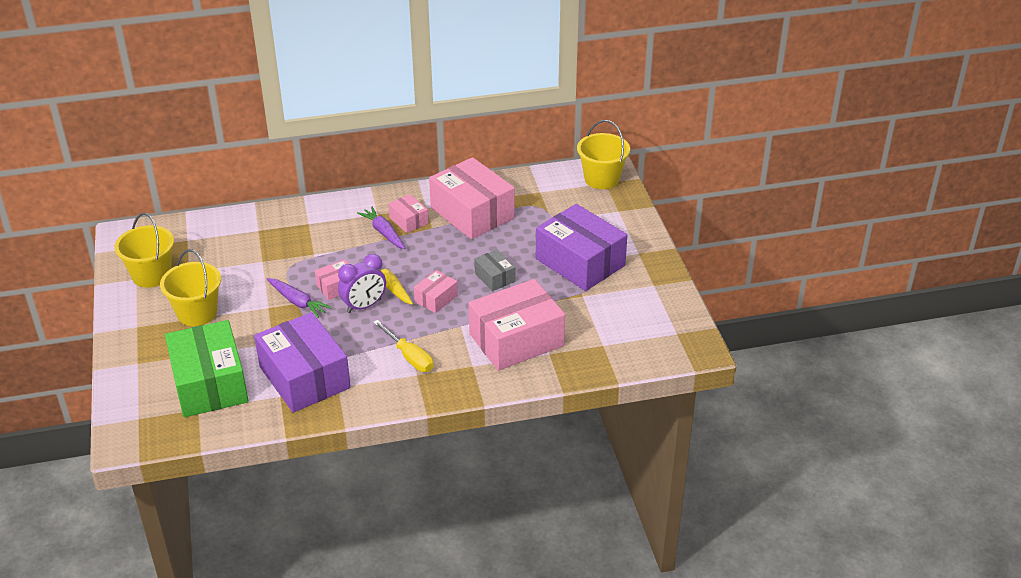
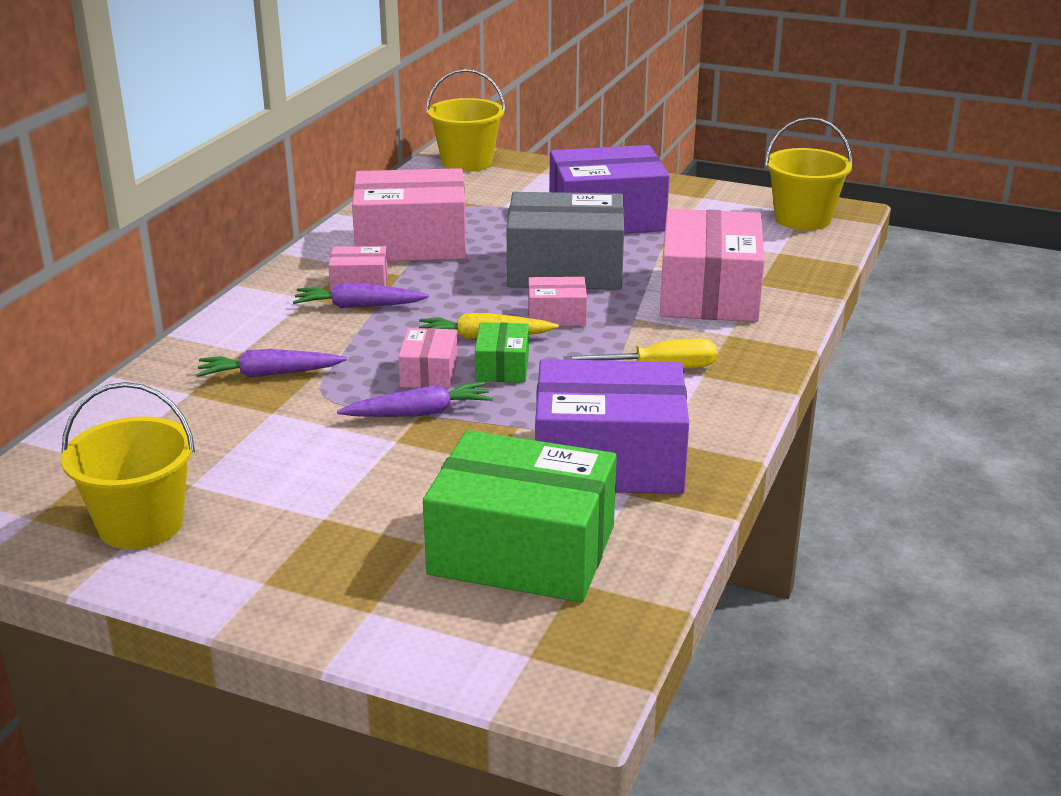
camera: 55 degrees left, 10 degrees down
yellow bucket [160,249,221,326] -> yellow bucket moved to [765,117,852,230]
purple clock [338,254,386,313] -> green box [475,322,529,382]
pink box [414,270,458,313] -> pink box turned 75 degrees counterclockwise [528,277,587,326]
grey box [474,249,516,291] -> grey box [507,192,624,290], size x2.12
none -> purple carrot [196,349,347,378]

